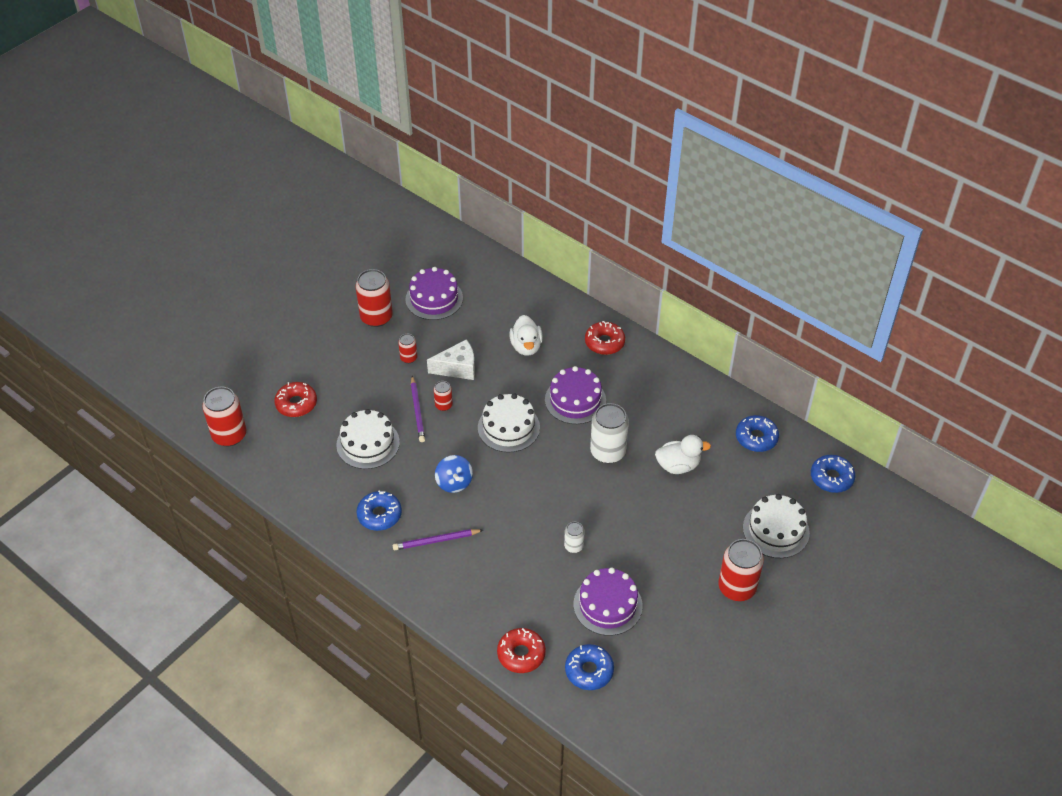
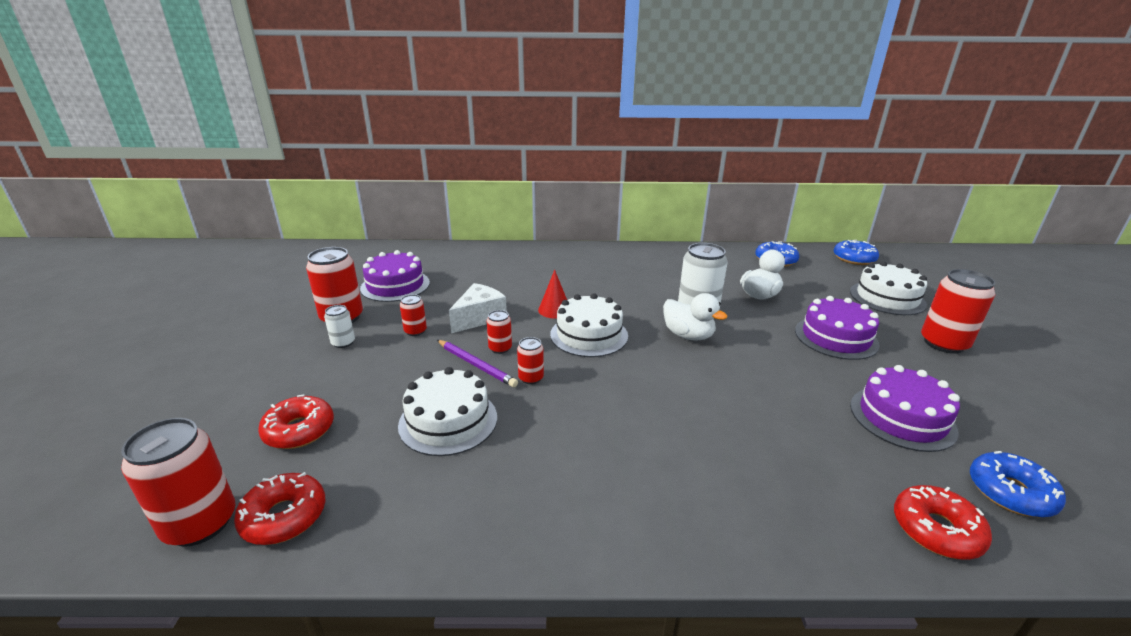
camera: 40 degrees left, 20 degrees down
blue donut [357,491,402,531] -> none
purple pencil [393,529,483,550] -> none
blue spinning top [435,455,473,493] -> none
white duck [509,315,543,356] -> white duck moved to [663,293,727,340]
purple cake [545,366,606,424] -> purple cake moved to [795,296,880,360]
white can [564,522,584,553] -> white can moved to [324,305,355,348]
red donut [585,321,625,355] -> red donut moved to [234,472,325,545]
none -> red can [517,337,544,384]
none -> red cone [538,270,567,318]

